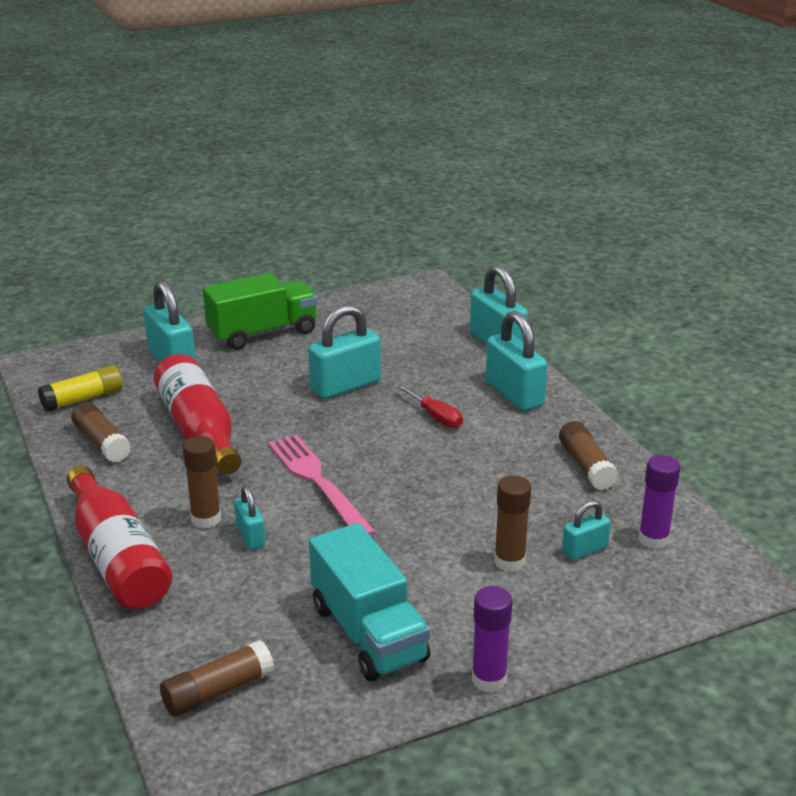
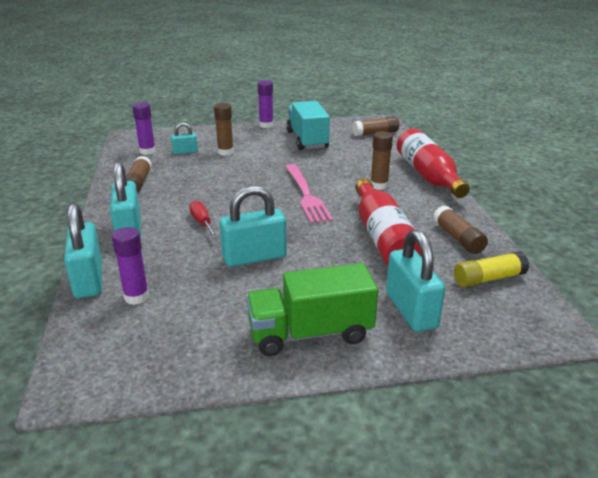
camera: 165 degrees left, 0 degrees up
turquoise padlock [234,486,266,550] -> none
none -> purple glue stick [112,227,149,305]

